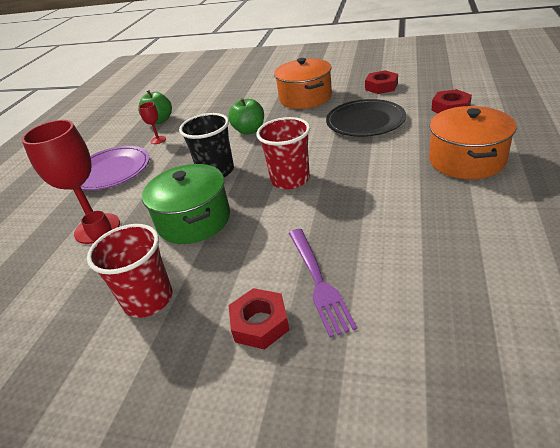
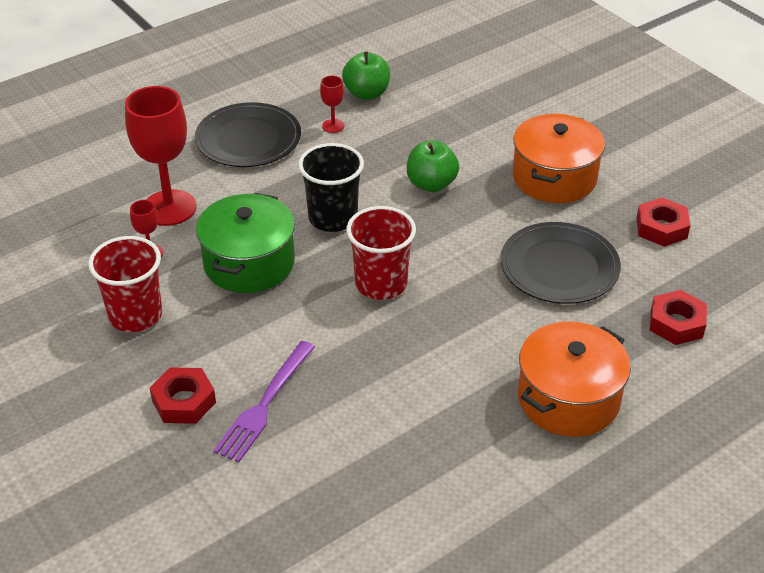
camera: 35 degrees right, 5 degrees up
purple plate [81,146,150,190] -> black plate [195,102,301,167]

